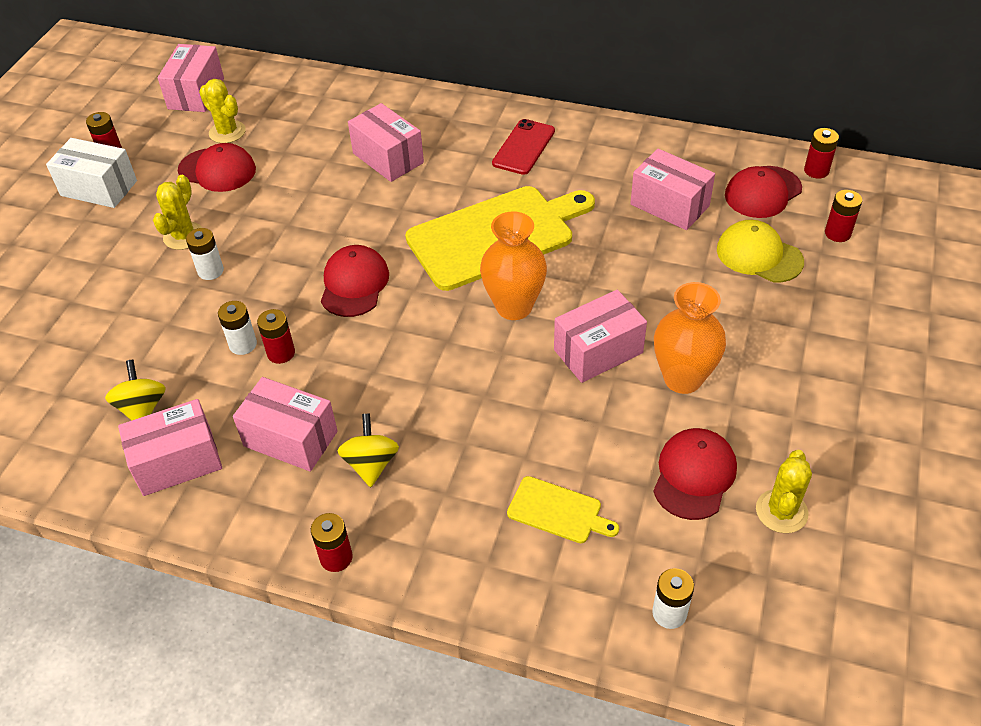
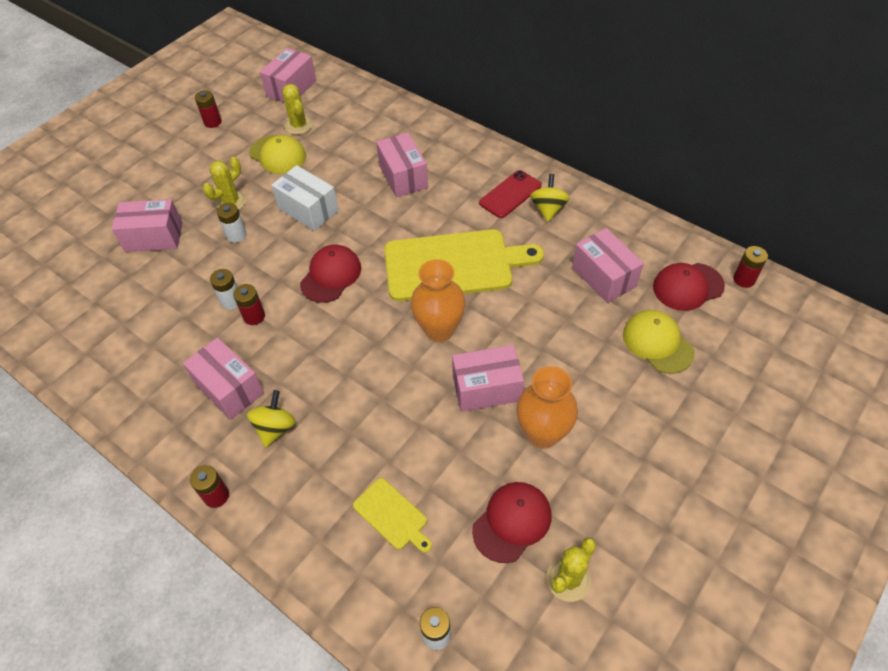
camera: 20 degrees right, 5 degrees up
white box [46,138,137,208] -> white box moved to [271,165,339,231]
yellow spinning top [105,360,166,421] -> yellow spinning top moved to [530,174,570,222]
pink box [118,399,222,496] -> pink box moved to [111,199,183,252]
red cap [178,143,256,192] -> yellow cap [249,135,306,174]
red battery [825,190,862,242] -> none

